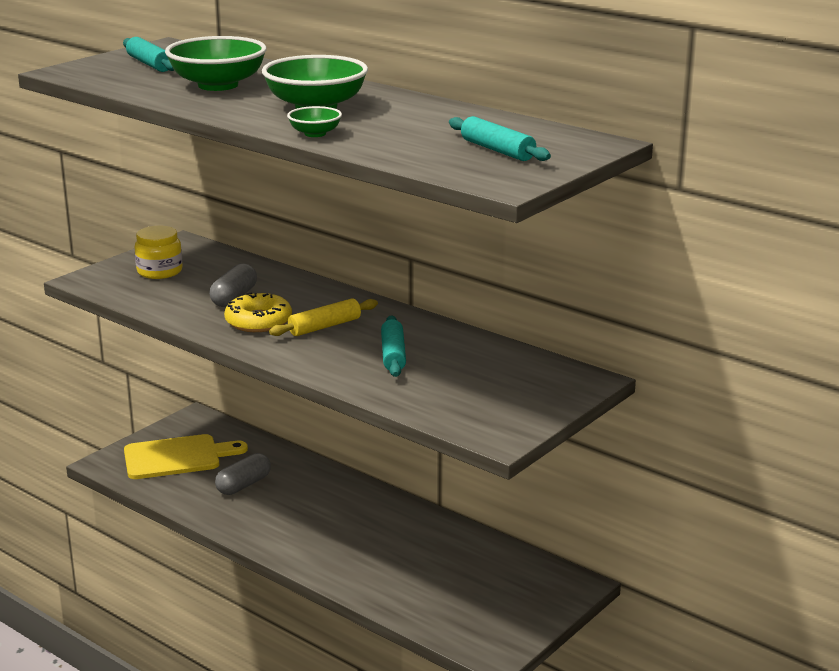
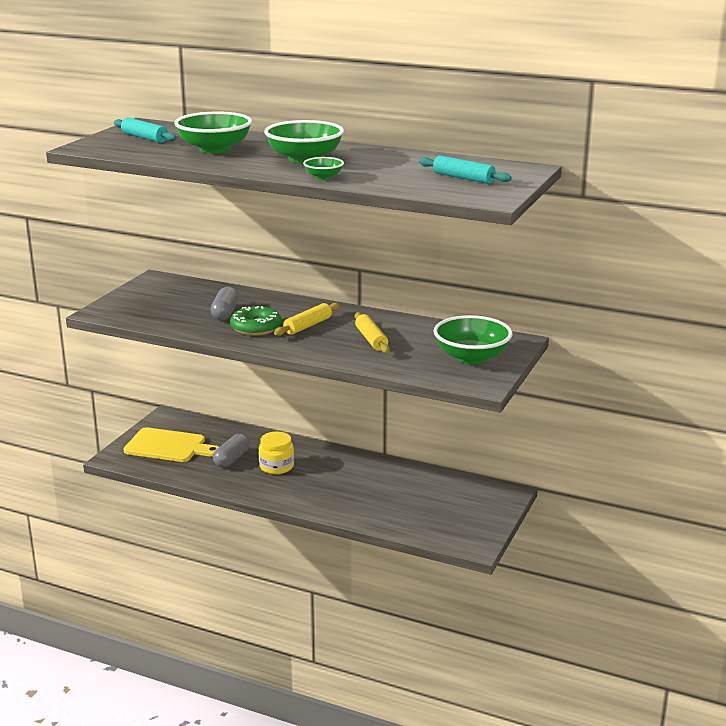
camera: 15 degrees left, 0 degrees up
yellow cutting board [124,434,248,479] -> yellow cutting board turned 45 degrees clockwise [123,427,219,462]
yellow jar [134,226,183,279] -> yellow jar moved to [259,432,294,474]
yellow donut [224,293,292,332] -> green donut [230,306,281,336]
turquoise rolling pin [381,315,406,377] -> yellow rolling pin [354,312,390,353]
none -> green bowl [434,315,512,364]

